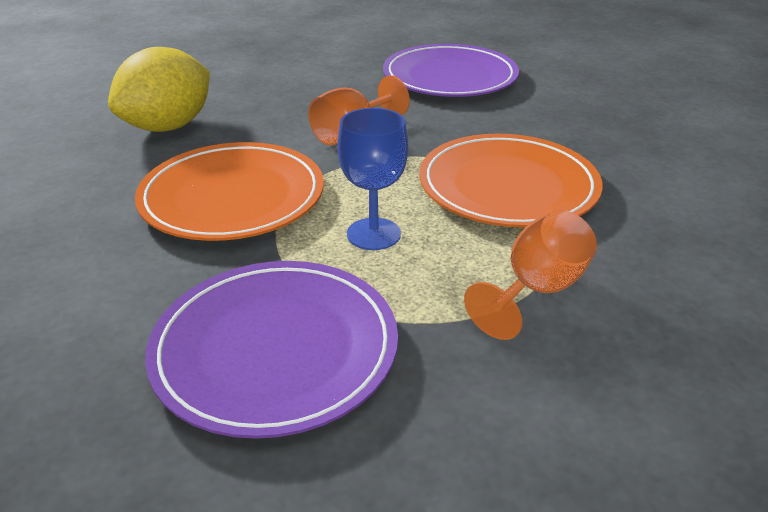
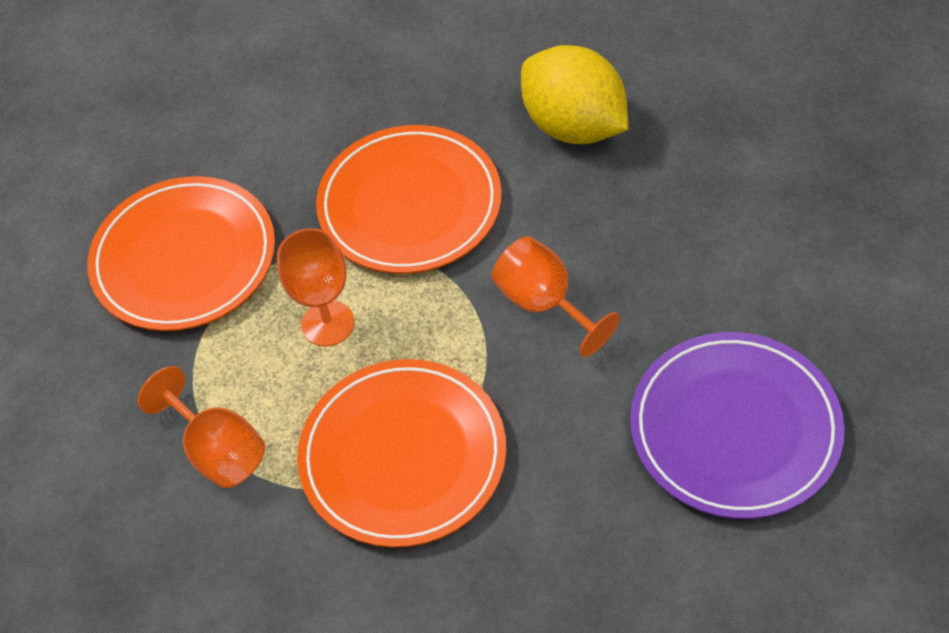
camera: 100 degrees right, 20 degrees up
purple plate [145,261,398,439] -> orange plate [87,176,275,331]
blue goblet [337,108,408,250] -> orange goblet [277,228,354,347]

